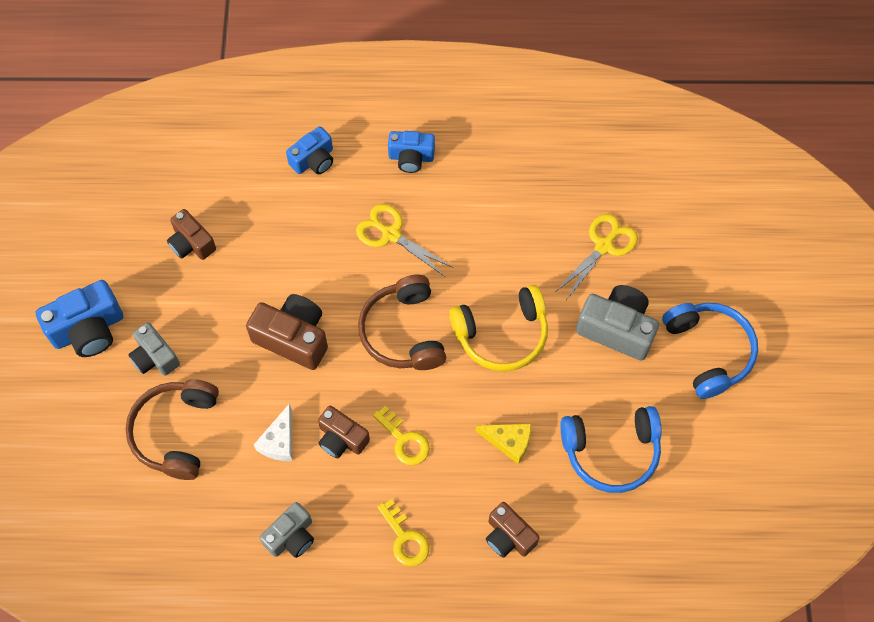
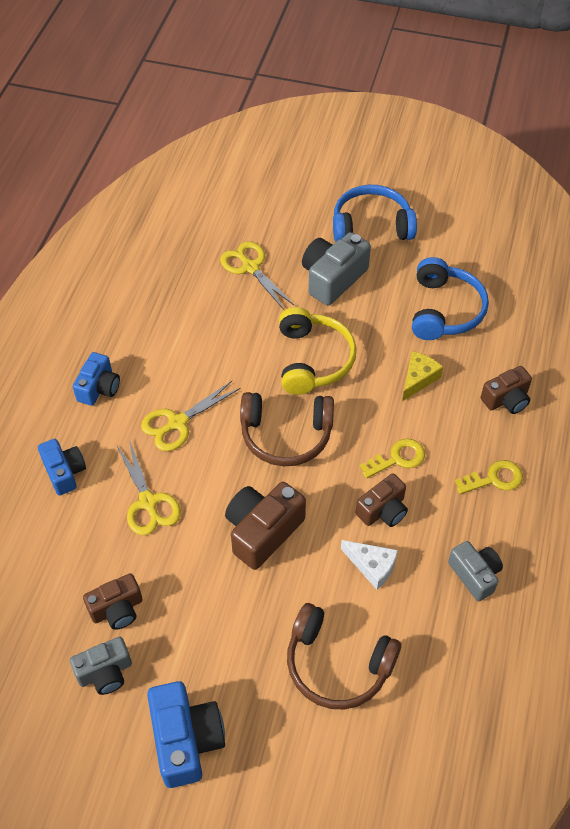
camera: 75 degrees left, 10 degrees down
grey camera [128,322,180,376] -> grey camera moved to [70,637,132,695]
none -> yellow scissors [117,440,181,535]

